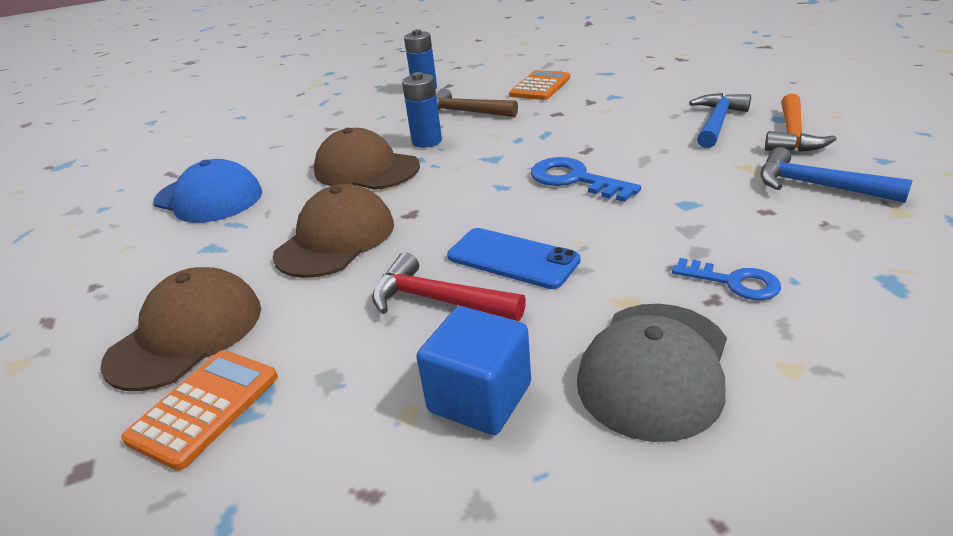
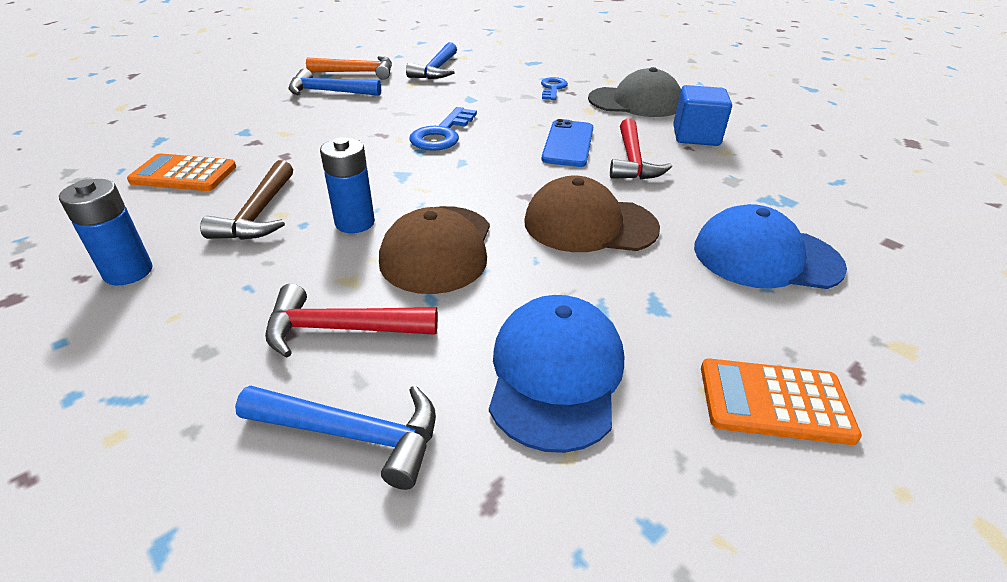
camera: 115 degrees left, 5 degrees up
brown cap [100,267,261,391] -> blue cap [694,204,847,289]
orange calculator [121,350,278,471] -> orange calculator moved to [701,358,862,445]
none -> blue hammer [235,385,436,490]
none -> red hammer [265,284,438,358]

